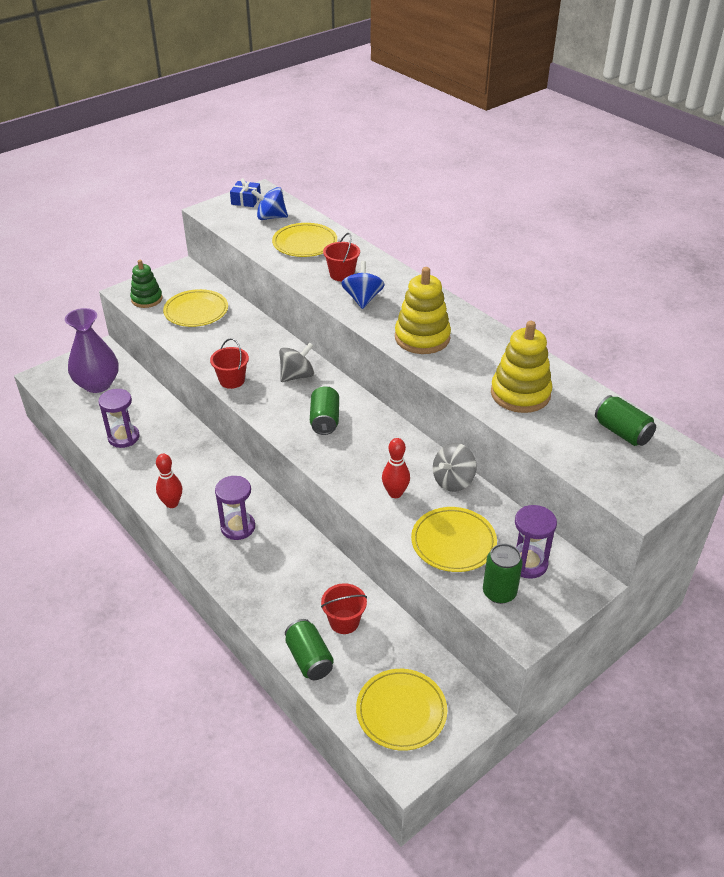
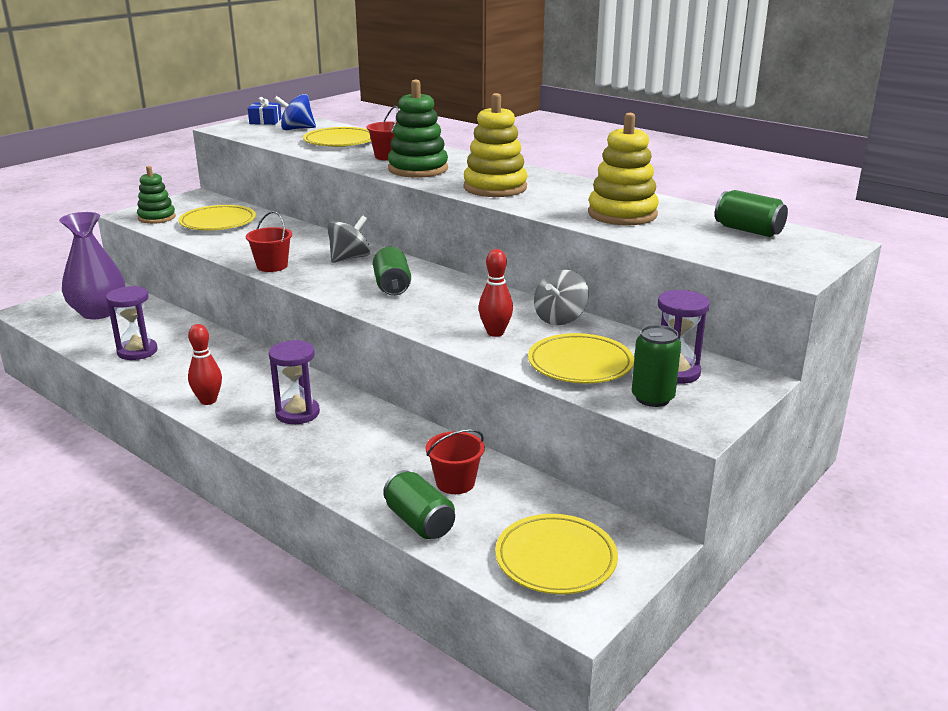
camera: 10 degrees left, 15 degrees down
blue spinning top [341,261,385,309] -> green stacking toy [388,80,448,178]

